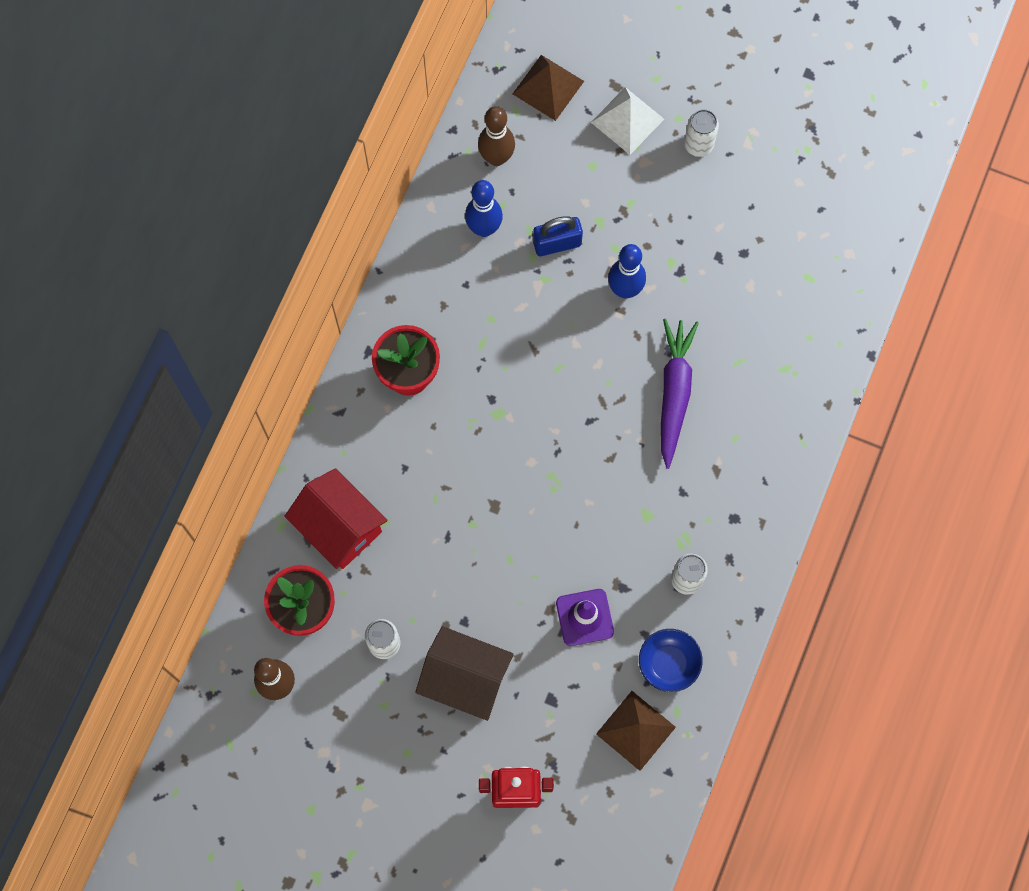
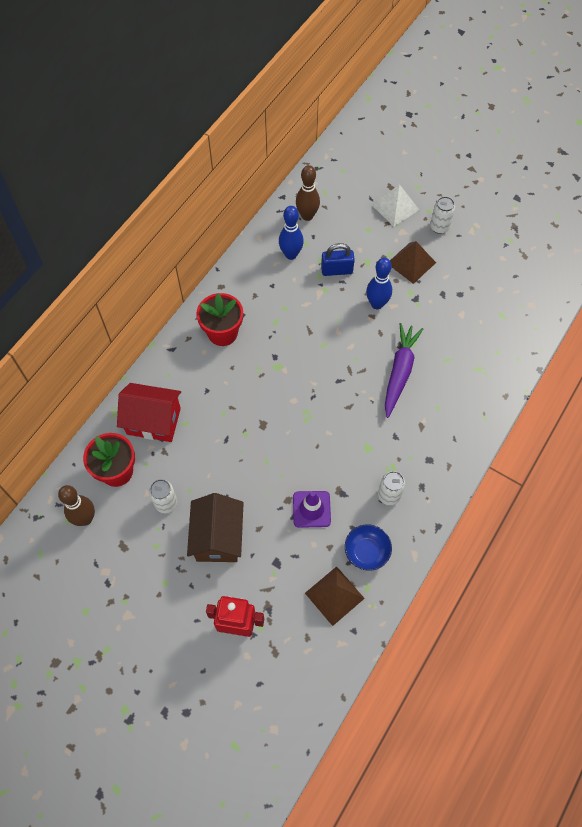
camera: 10 degrees right, 10 degrees down
red house [285,468,387,569] -> red house turned 45 degrees counterclockwise [117,383,181,442]
brown house [415,626,514,721] -> brown house turned 60 degrees clockwise [187,493,244,562]
brown pyramid [513,55,584,121] -> brown pyramid moved to [390,241,436,284]

